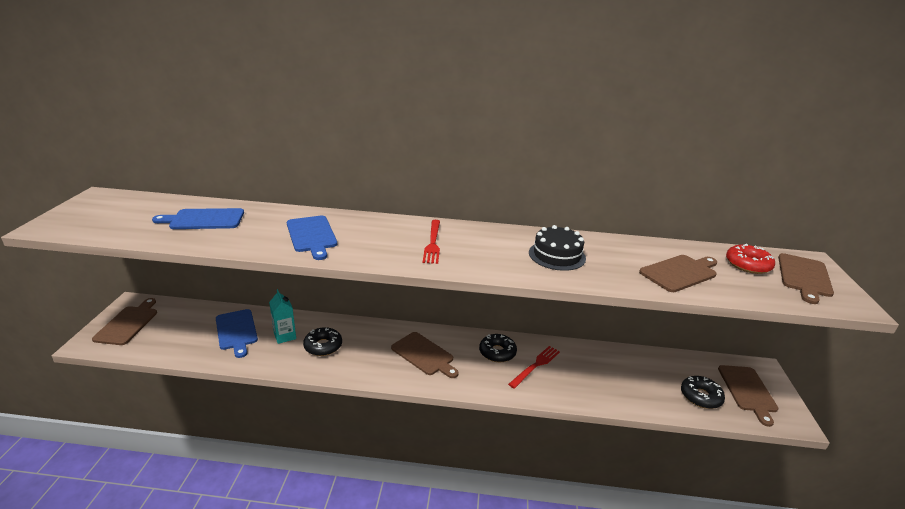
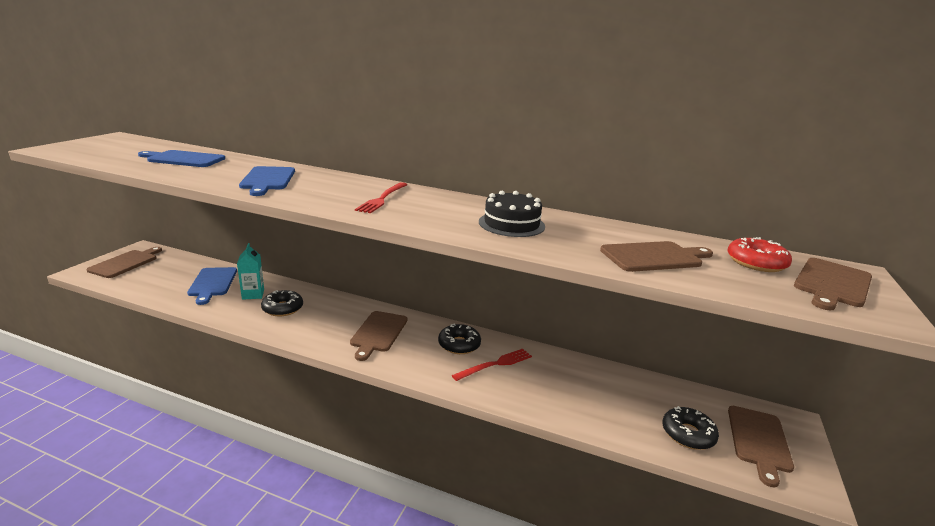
camera: 15 degrees right, 5 degrees down
brown cutting board [391,332,459,378] -> brown cutting board turned 45 degrees clockwise [350,311,407,361]

